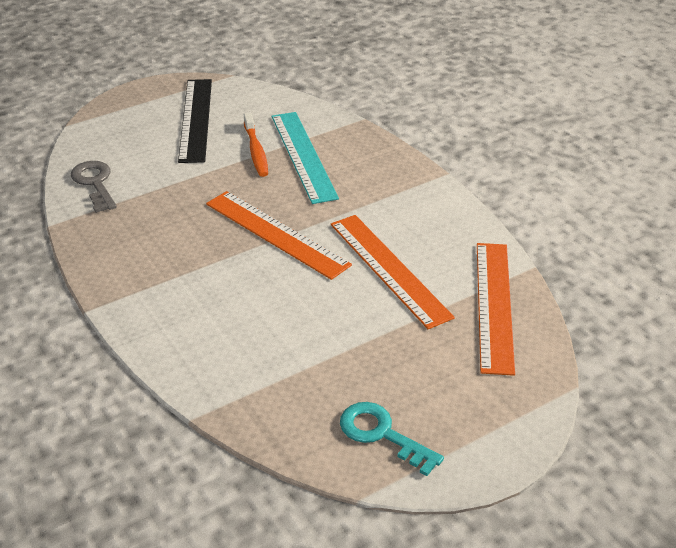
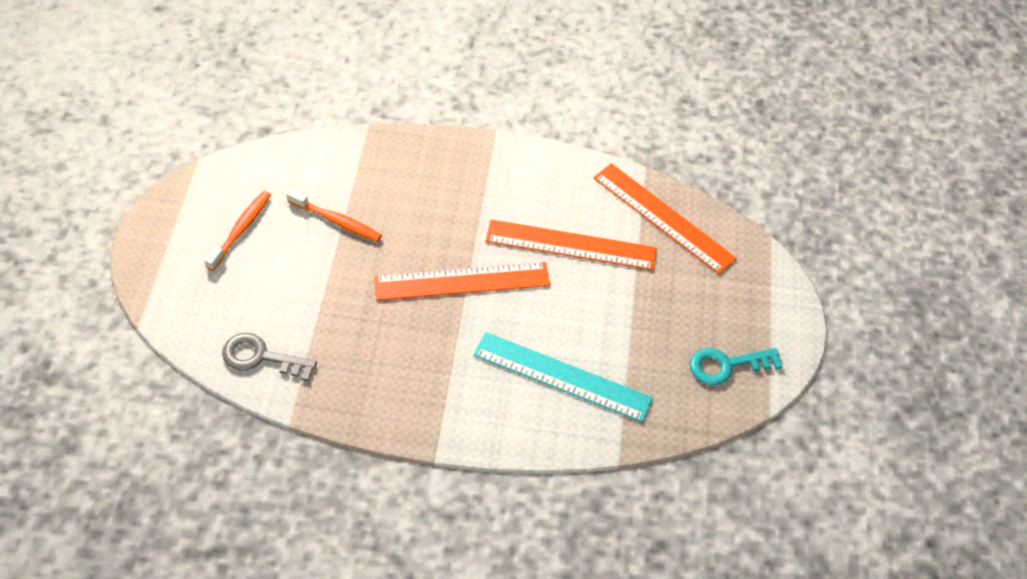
camera: 55 degrees left, 15 degrees up
black ruler [178,79,212,163] -> orange toothbrush [204,191,271,271]
turquoise ruler [272,112,339,204] -> turquoise ruler moved to [473,332,653,422]

